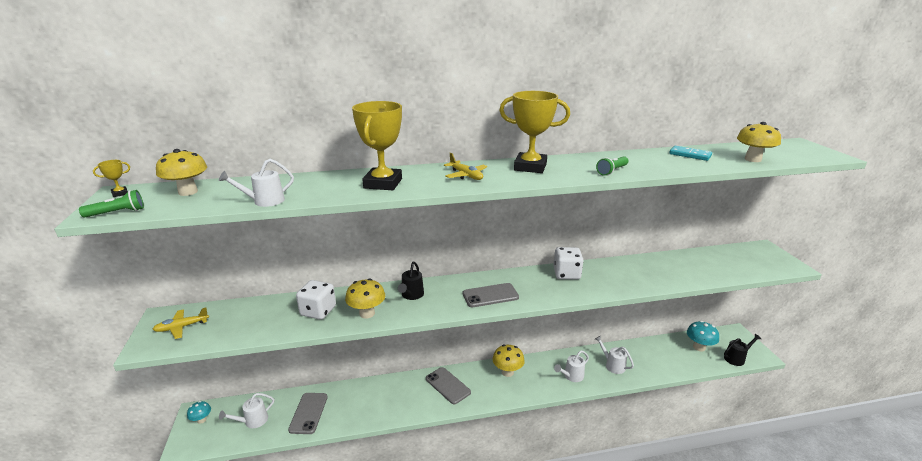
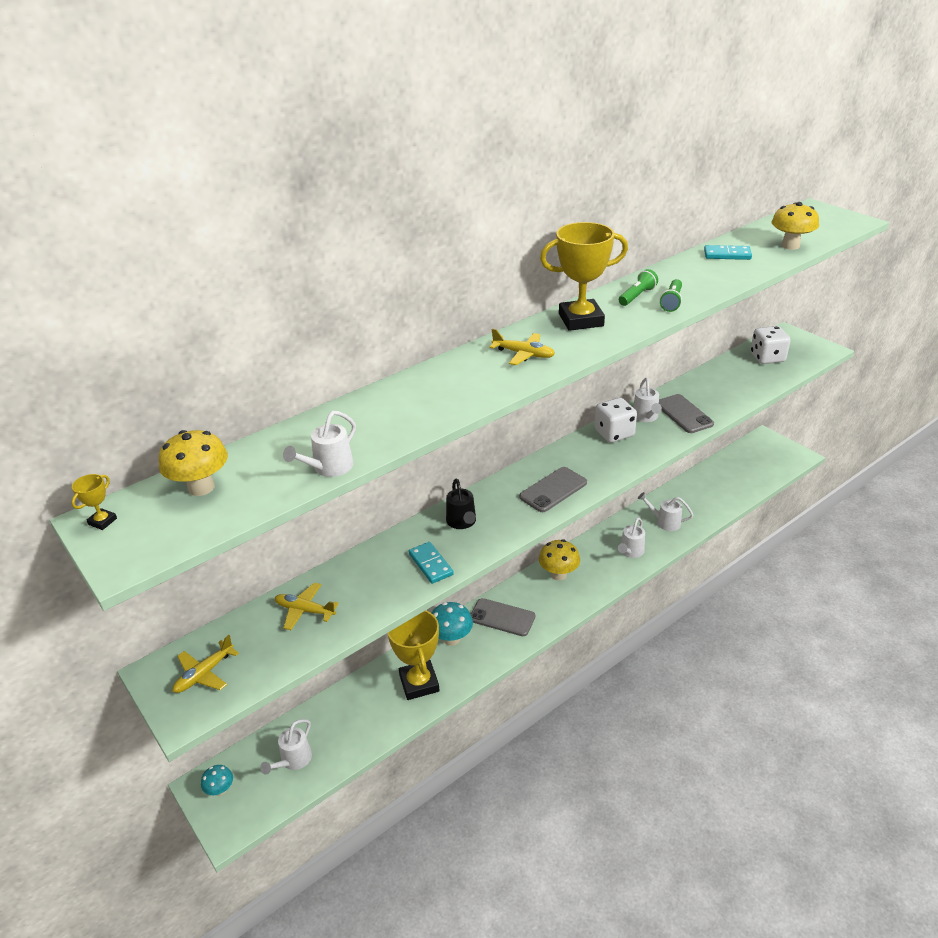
camera: 25 degrees left, 10 degrees up
green flashlight [79,190,144,218] -> green flashlight moved to [619,269,658,306]
grey phone [288,393,328,434] -> grey phone moved to [659,394,714,433]
white dice [296,280,336,320] -> white dice moved to [751,326,791,364]
yellow mushroom [345,278,385,318] -> turquoise domino [409,542,454,584]
yellow trophy [352,101,402,190] -> yellow trophy moved to [388,610,440,700]
turquoise mushroom [687,321,719,352] -> turquoise mushroom moved to [432,602,473,646]
black watering can [724,334,761,366] -> none
none -> yellow plane [275,582,339,630]
none -> white watering can [633,378,662,422]

